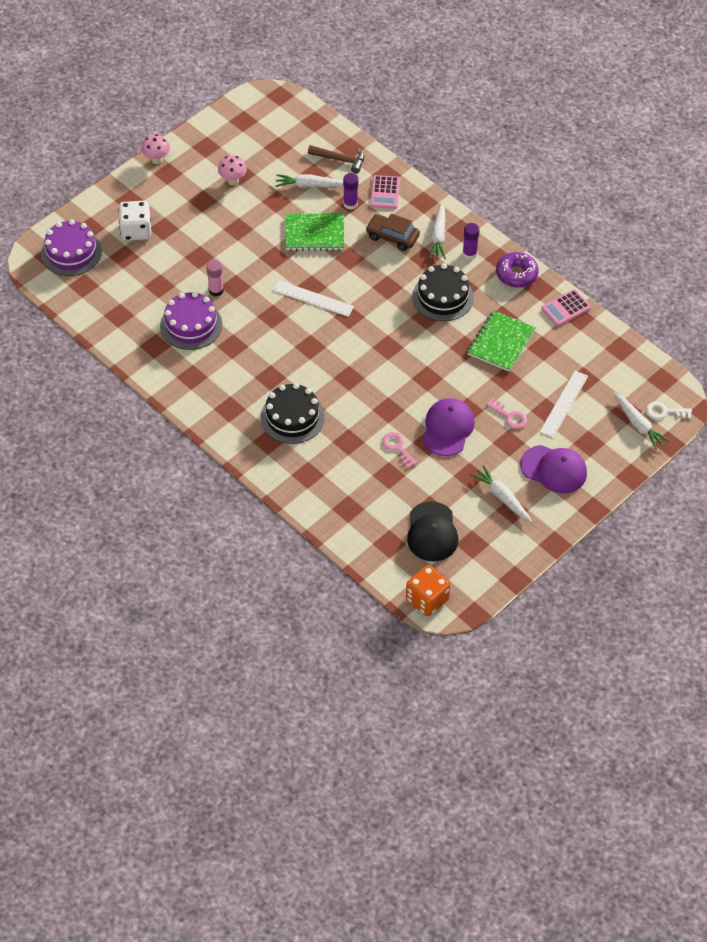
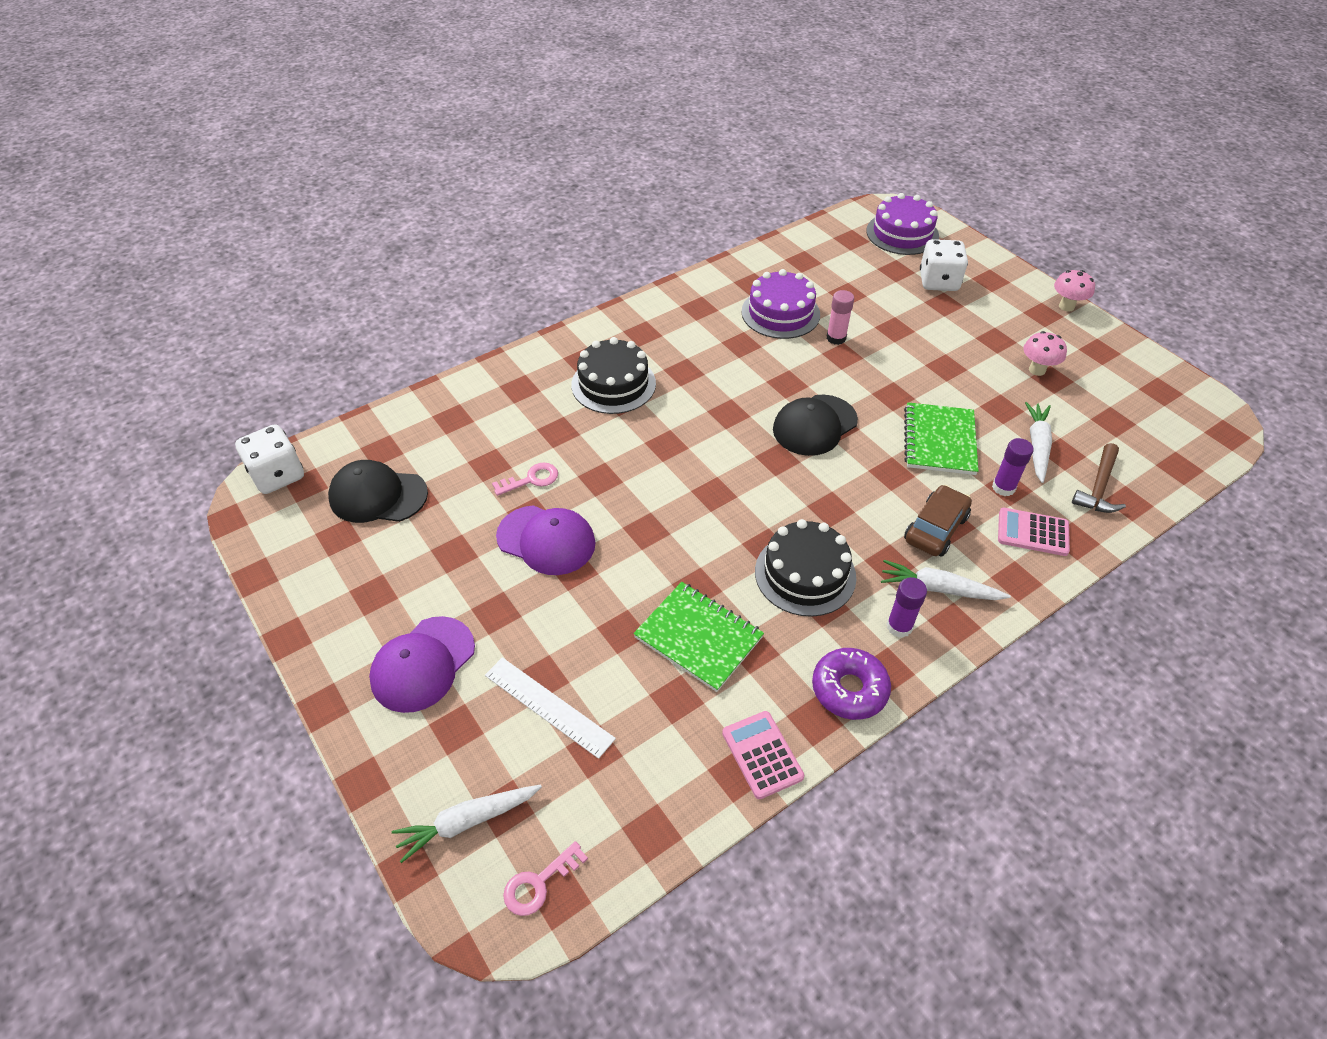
camera: 100 degrees right, 5 degrees down
white ruler [273,280,354,317] -> black cap [773,395,858,456]
orange dice [406,565,451,616] -> white dice [235,424,304,494]
white carrot [470,465,532,522] -> none
pink key [486,398,527,429] -> pink key moved to [503,841,588,916]
white key [646,402,692,419] -> none

